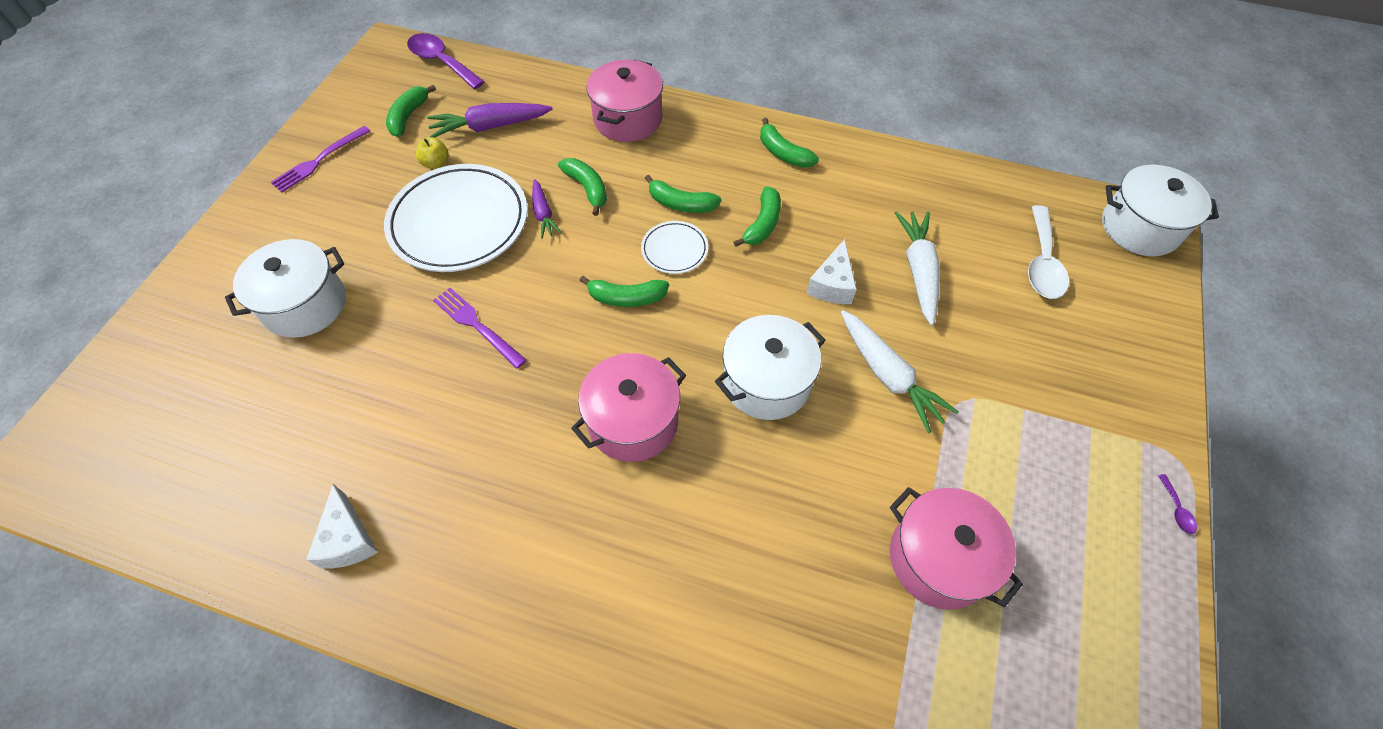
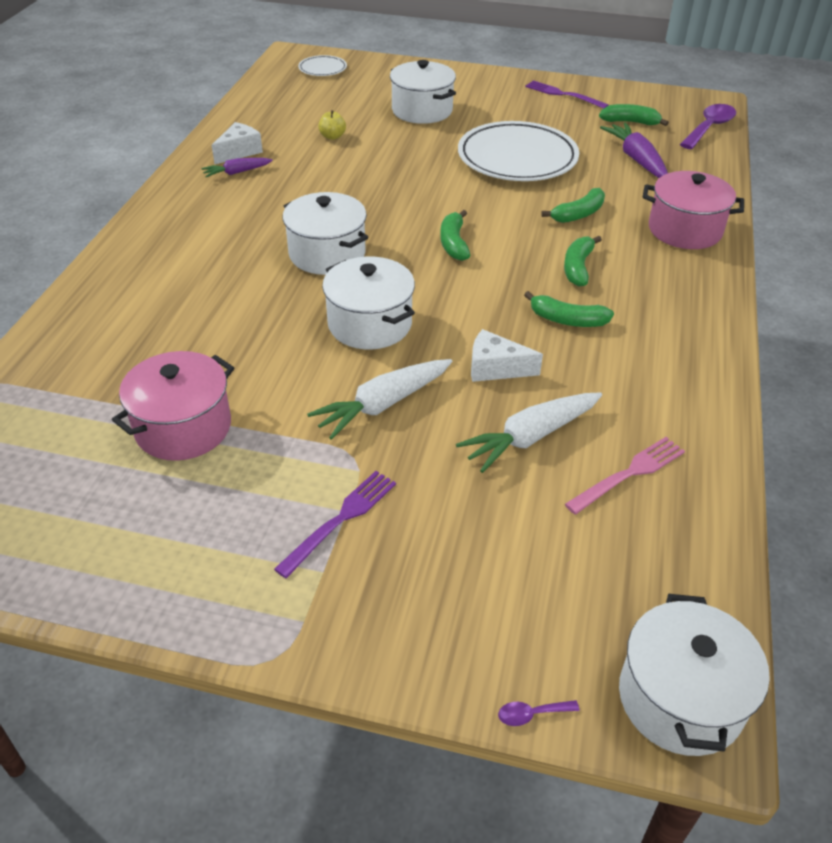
camera: 85 degrees right, 15 degrees down
white cheese [306,484,378,568] -> white cheese turned 150 degrees clockwise [211,122,263,164]
yellow apple [416,137,449,169] -> yellow apple moved to [318,110,346,140]
purple fork [433,288,527,369] -> purple fork moved to [274,471,396,578]
purple carrot [532,179,561,239] -> purple carrot moved to [201,158,273,177]
pink pot [571,353,686,462] -> white pot [283,192,368,275]
white plate [641,221,708,274] -> white plate moved to [298,55,347,76]
green banana [760,118,819,168] -> none
white carrot [895,211,939,326] -> white carrot turned 150 degrees clockwise [456,392,602,473]
white spoon [1028,205,1069,299] -> none
purple spoon [1158,474,1197,534] -> purple spoon moved to [498,700,579,726]
none -> pink fork [565,437,685,515]

